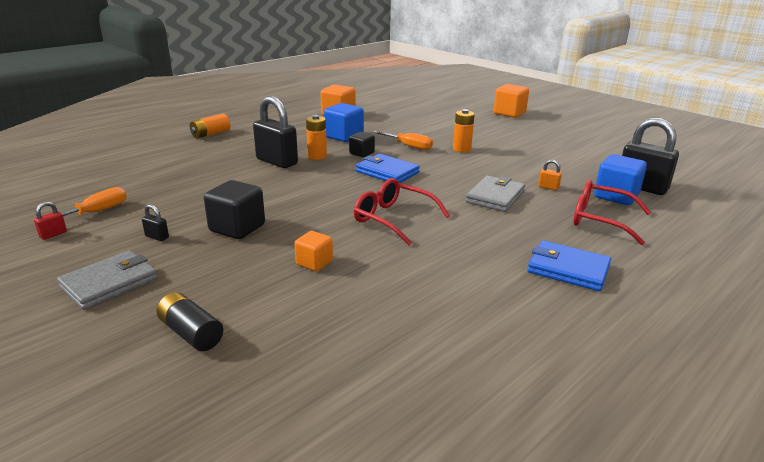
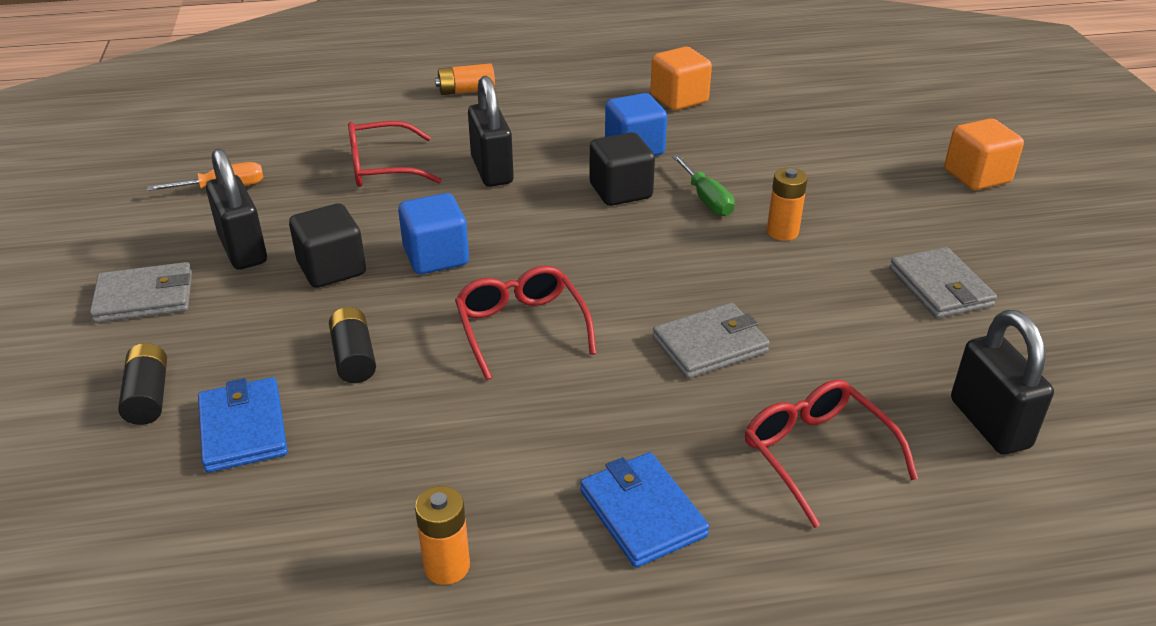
camera: 35 degrees right, 10 degrees up
red padlock [34,202,67,240] -> none
black padlock [142,204,169,241] -> black padlock [206,148,267,270], size x2.41
orange cube [294,231,333,271] -> black battery [329,307,376,383]
orange battery [306,115,327,160] -> orange battery moved to [415,486,470,585]
black cube [349,132,375,157] -> black cube [589,132,655,206], size x1.65
blue wallet [356,154,420,183] -> blue wallet moved to [198,377,288,473]
orange screwdriver [373,131,433,150] -> green screwdriver [672,155,735,216]
orange padlock [538,160,562,190] -> none
blue cube [594,154,647,205] -> blue cube moved to [398,193,469,274]
none -> red glasses [348,121,442,187]
none -> grey wallet [890,247,997,319]

